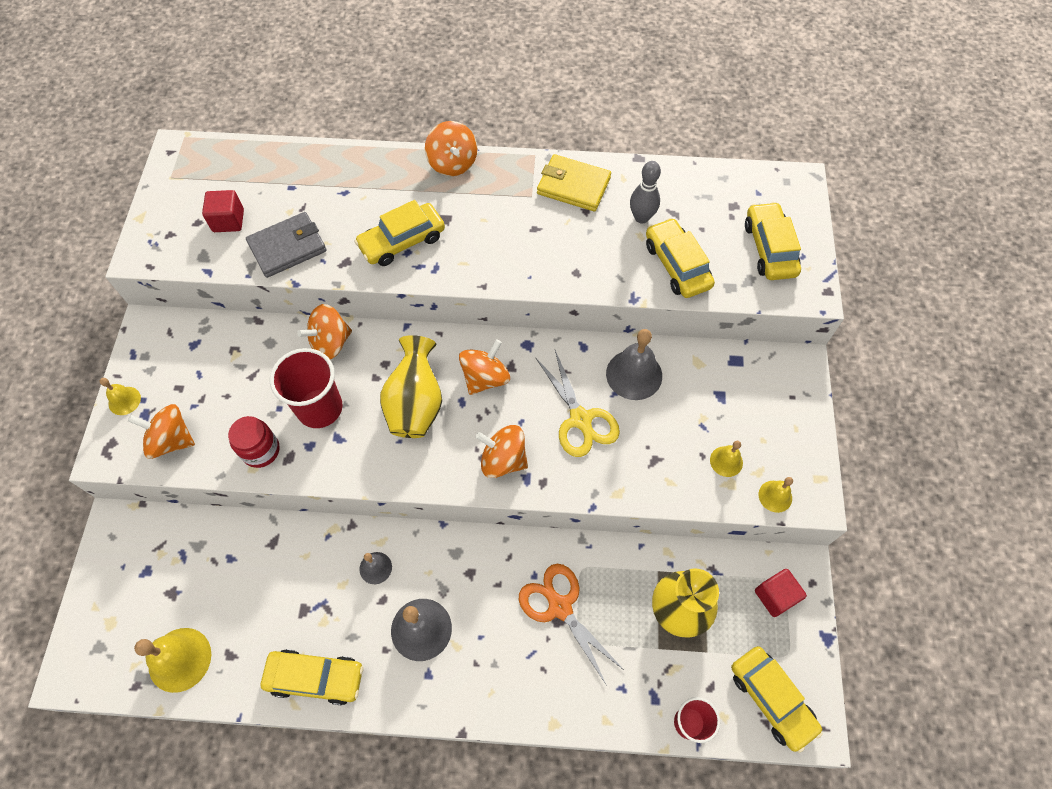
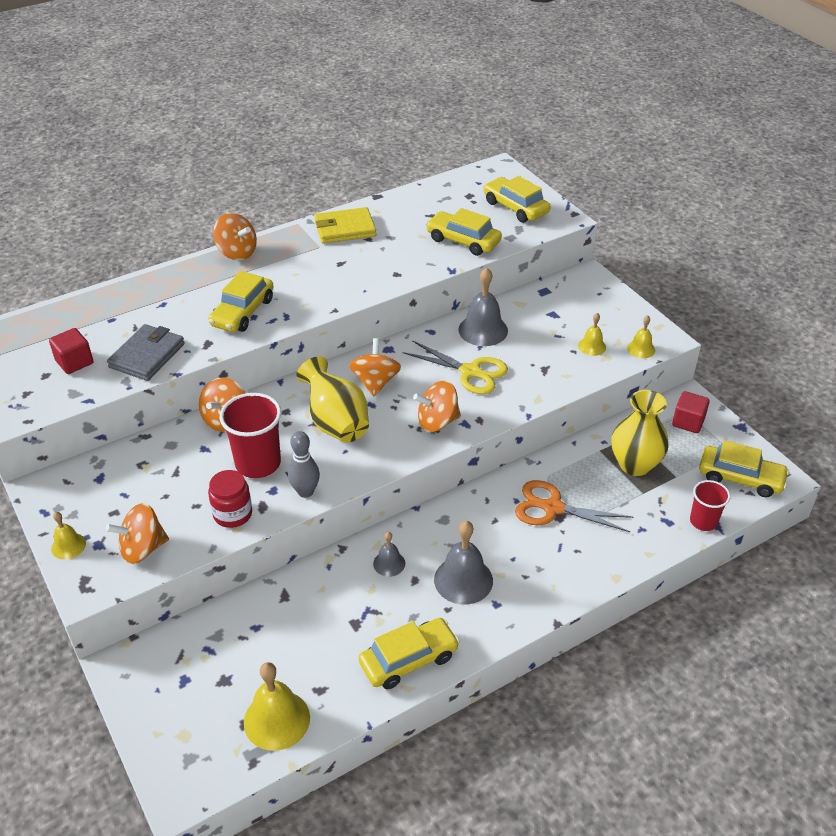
camera: 35 degrees left, 20 degrees down
grey bowling pin [630,161,661,223] -> grey bowling pin moved to [288,431,320,498]

